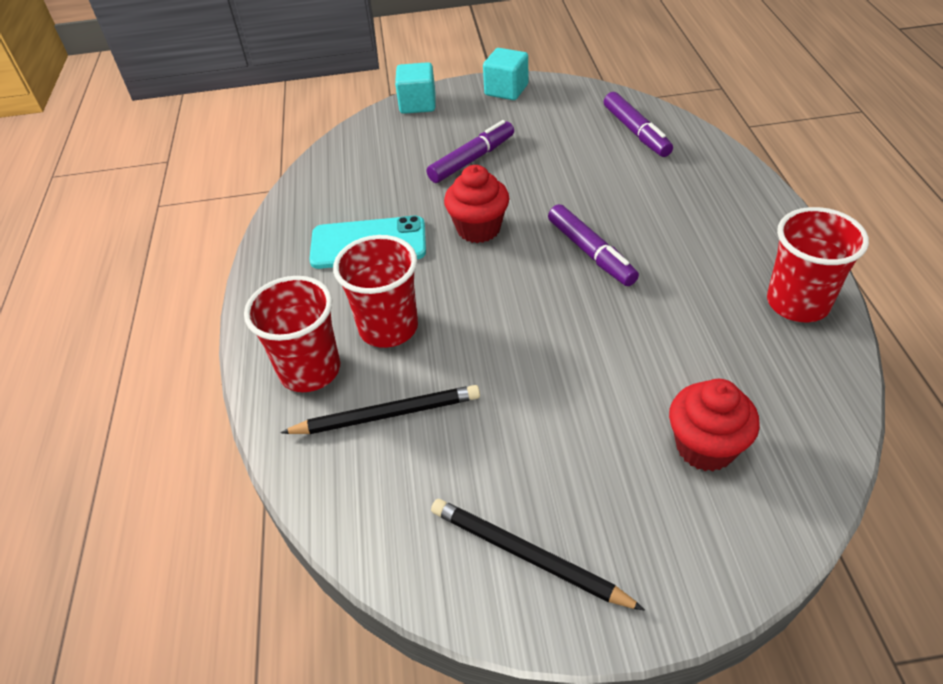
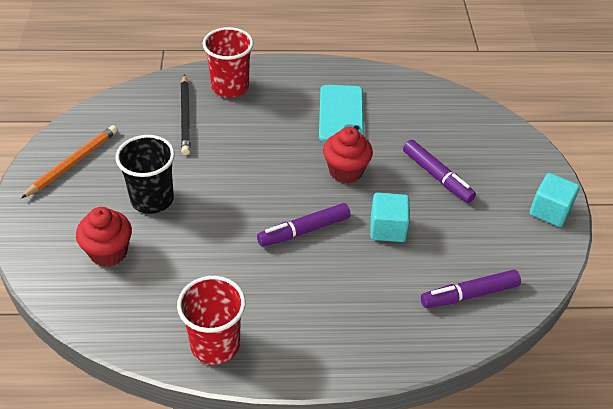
camera: 90 degrees right, 0 degrees up
red cup [333,235,418,348] -> none
turquoise cube [395,62,435,114] -> turquoise cube moved to [370,193,410,242]
black pencil [431,499,645,610] -> orange pencil [21,125,118,198]
none -> black cup [116,135,175,214]

